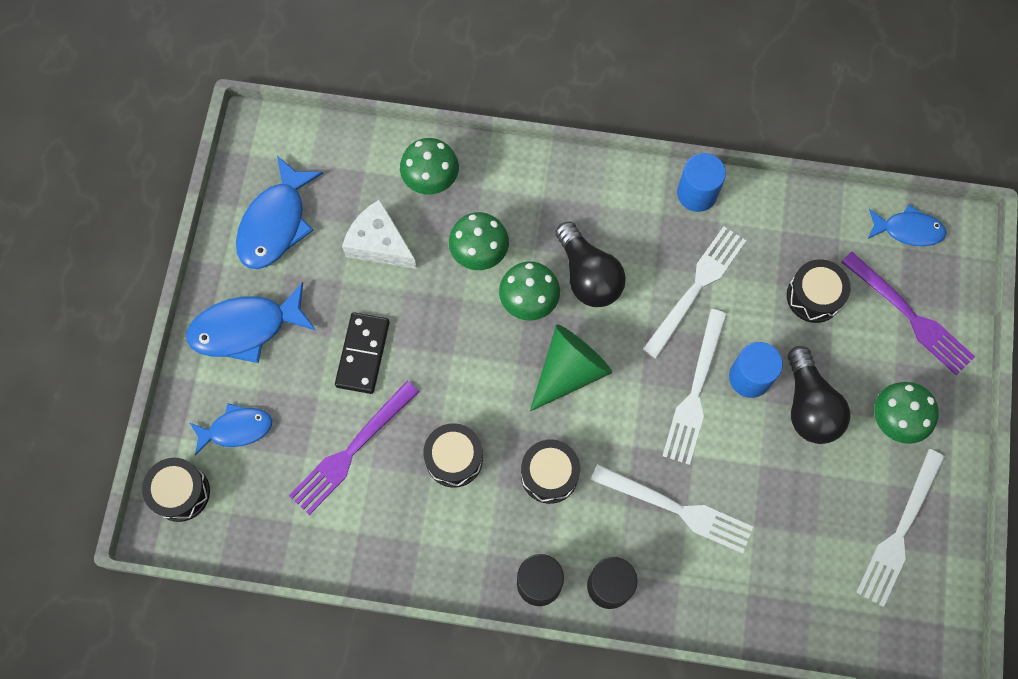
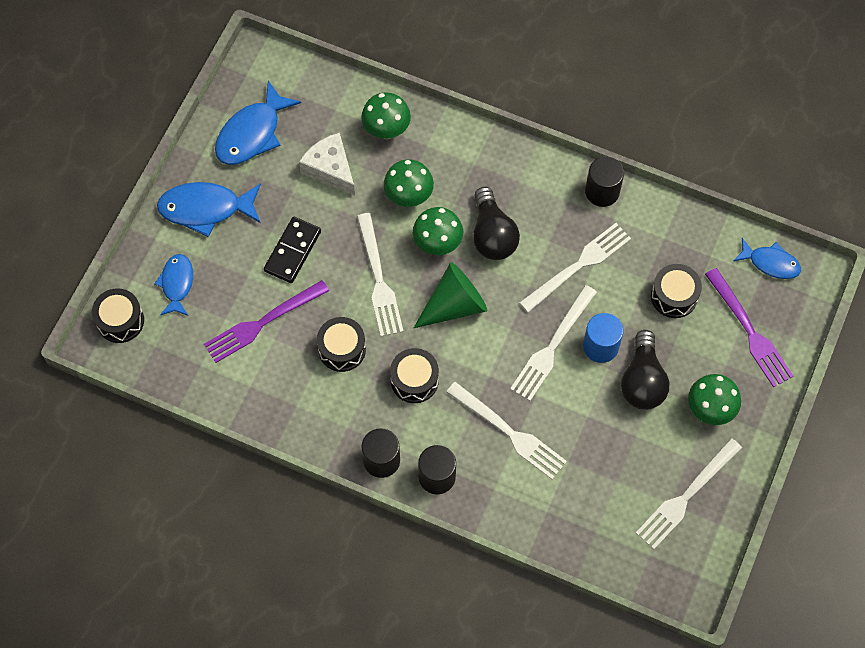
camera: 15 degrees right, 5 degrees down
blue fish [190,403,272,456] -> blue fish turned 90 degrees counterclockwise [154,254,193,316]
blue cylinder [677,153,726,212] -> black cylinder [585,156,624,207]
none -> white fork [357,213,404,337]

